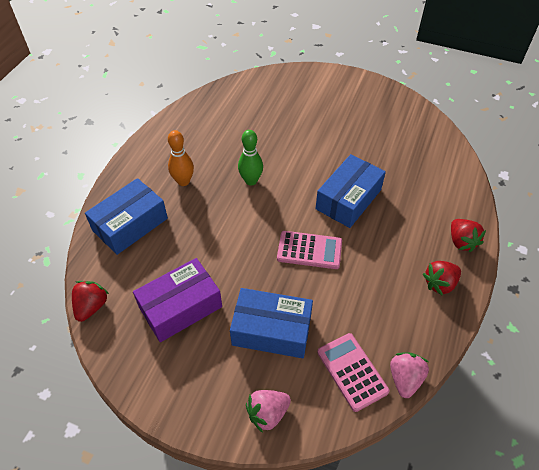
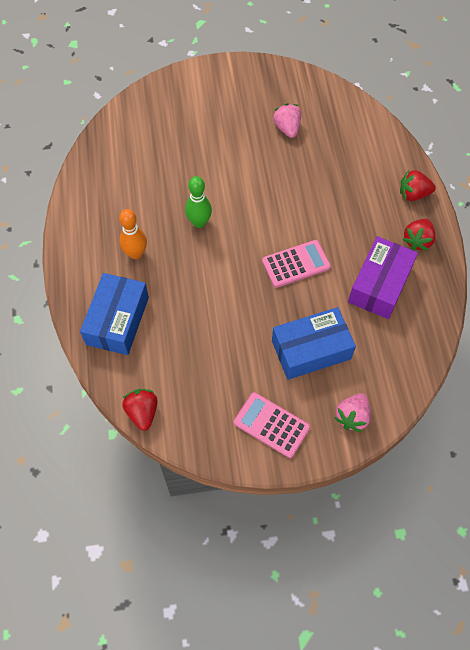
camera: 30 degrees left, 10 degrees up
purple box [133,258,222,342] -> purple box moved to [348,236,418,319]
blue box [316,154,386,228] -> none
pink calculator [317,333,389,412] -> pink calculator moved to [234,392,310,458]
pink strawberry [390,352,429,398] -> pink strawberry moved to [273,103,301,138]
red strawberry [451,219,486,252] -> red strawberry turned 135 degrees clockwise [400,170,436,201]

